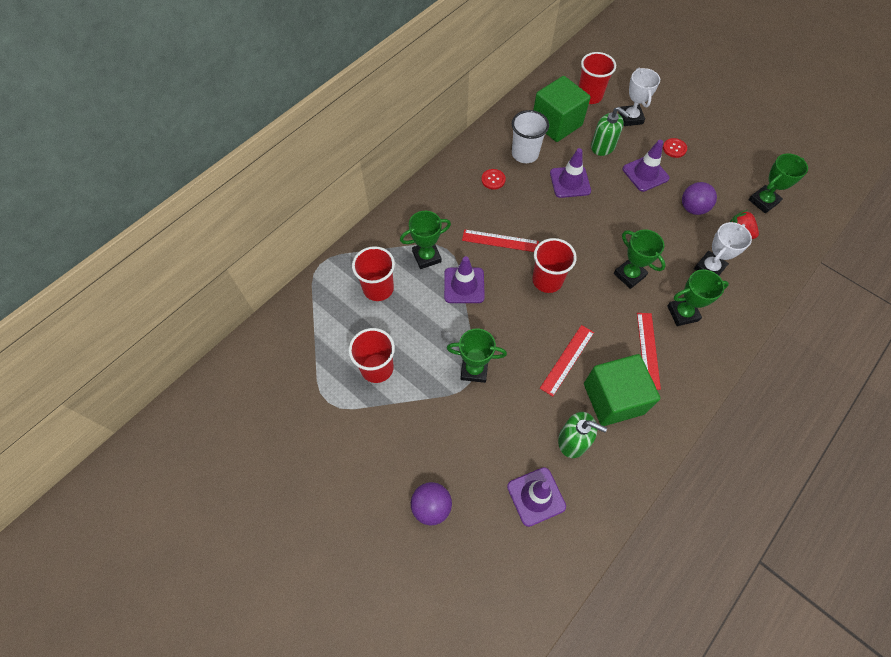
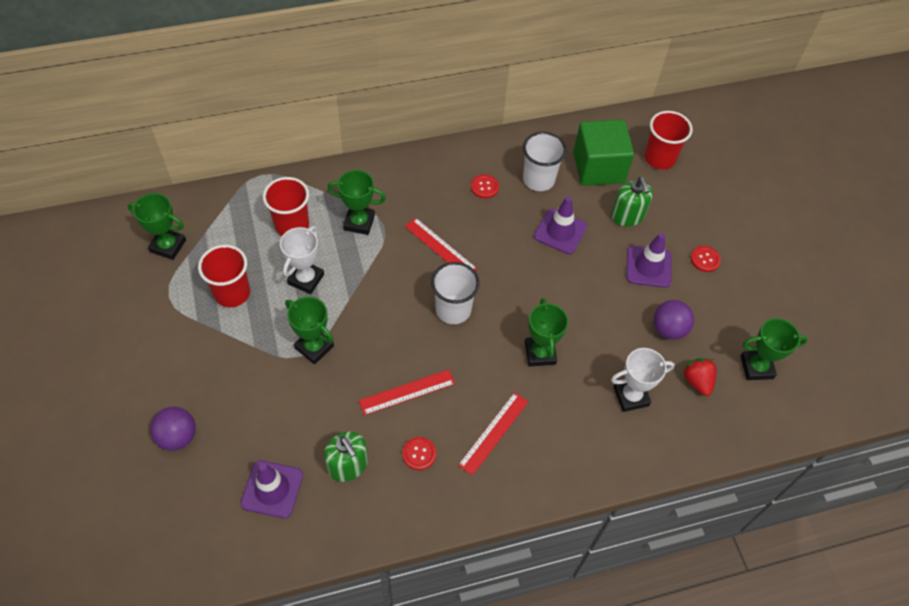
camera: 30 degrees right, 5 degrees down
purple traffic cone [444,256,485,303] -> none
red cup [532,238,577,293] -> white cup [431,262,480,324]
green cube [584,354,660,426] -> red button [402,437,436,470]
white trophy [619,67,660,126] -> white trophy moved to [280,226,324,294]
green trophy [667,269,729,326] -> green trophy moved to [128,193,186,260]

